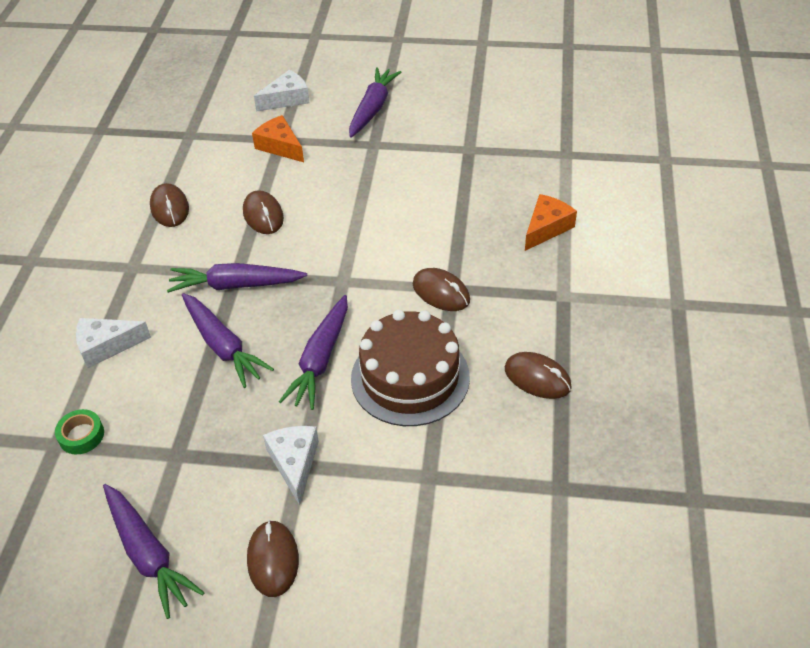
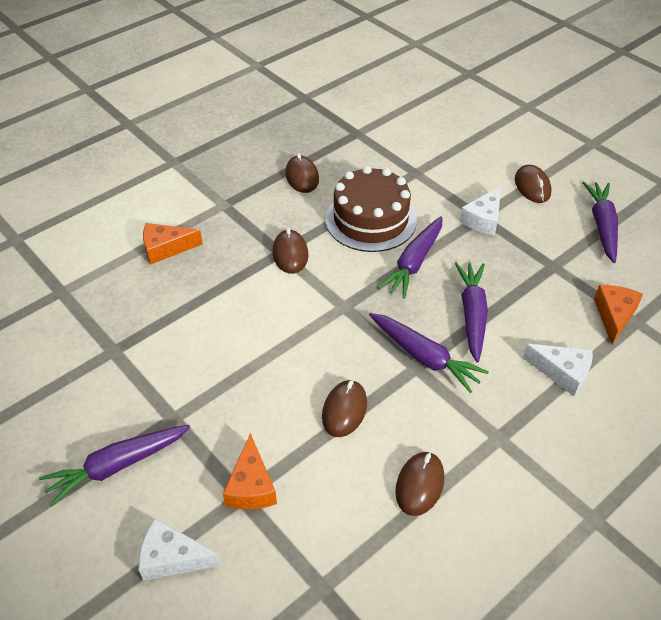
camera: 140 degrees left, 0 degrees up
green tape [55,409,104,454] -> orange cheese [594,285,643,345]
brown mouse [247,520,299,597] -> brown mouse turned 45 degrees counterclockwise [515,165,552,203]
purple carrot [279,295,348,410] -> purple carrot turned 150 degrees clockwise [377,216,442,299]

